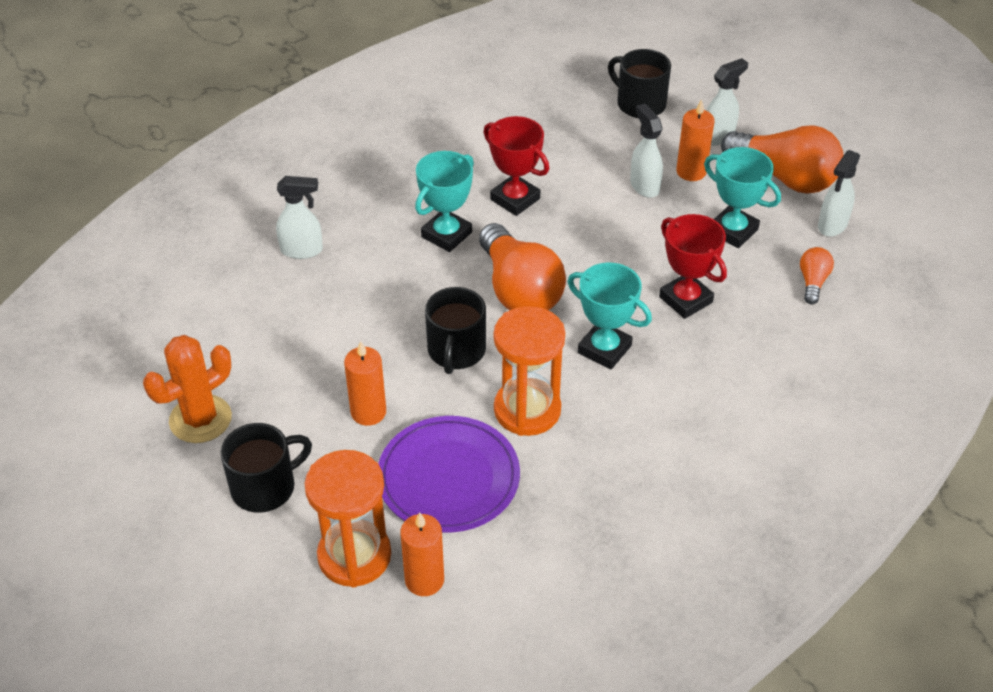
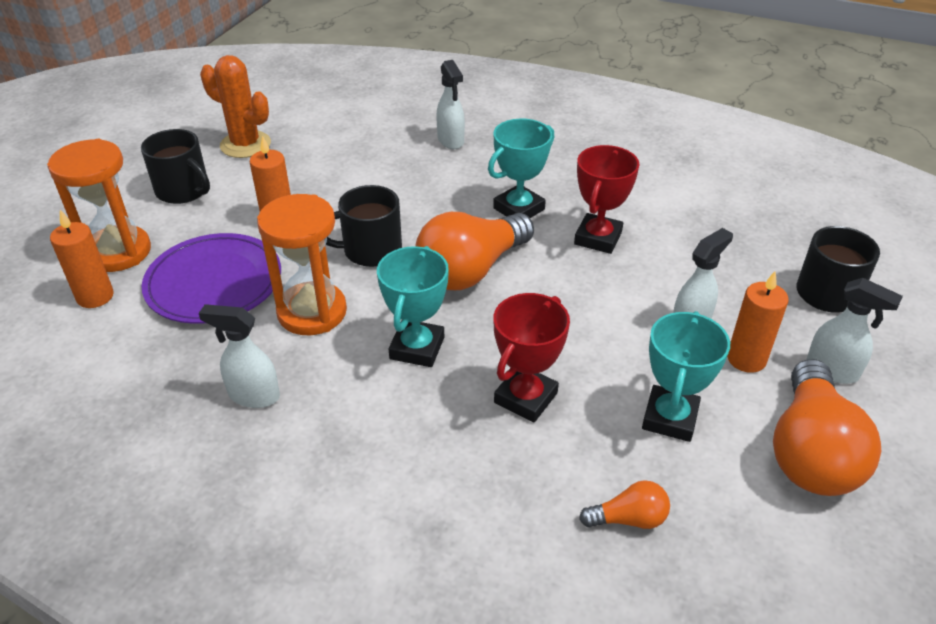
camera: 70 degrees right, 5 degrees down
turquoise trophy [415,151,474,252] -> turquoise trophy turned 60 degrees counterclockwise [488,119,554,218]
white spray bottle [818,150,860,237] -> white spray bottle moved to [199,304,280,408]

